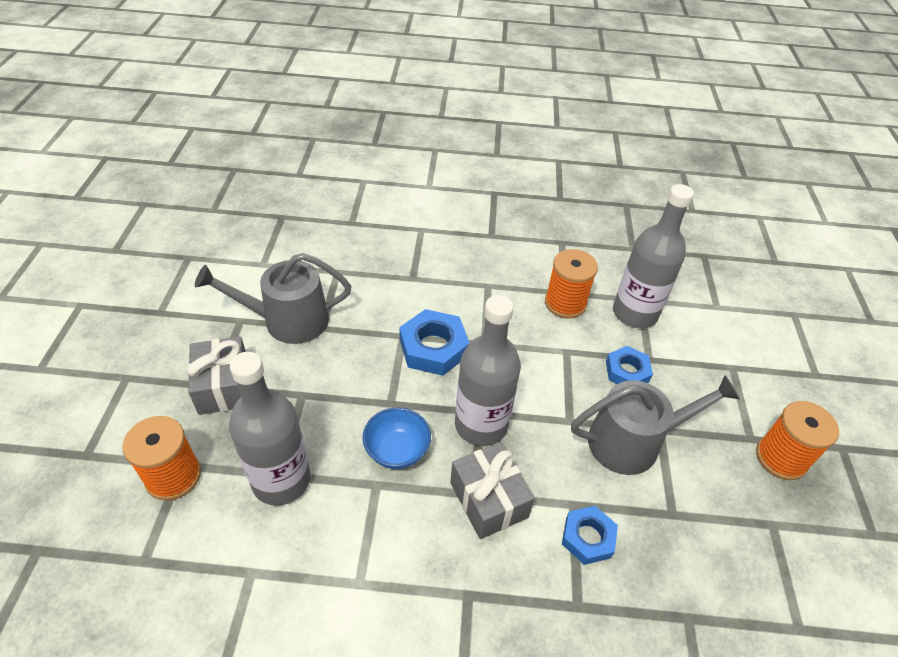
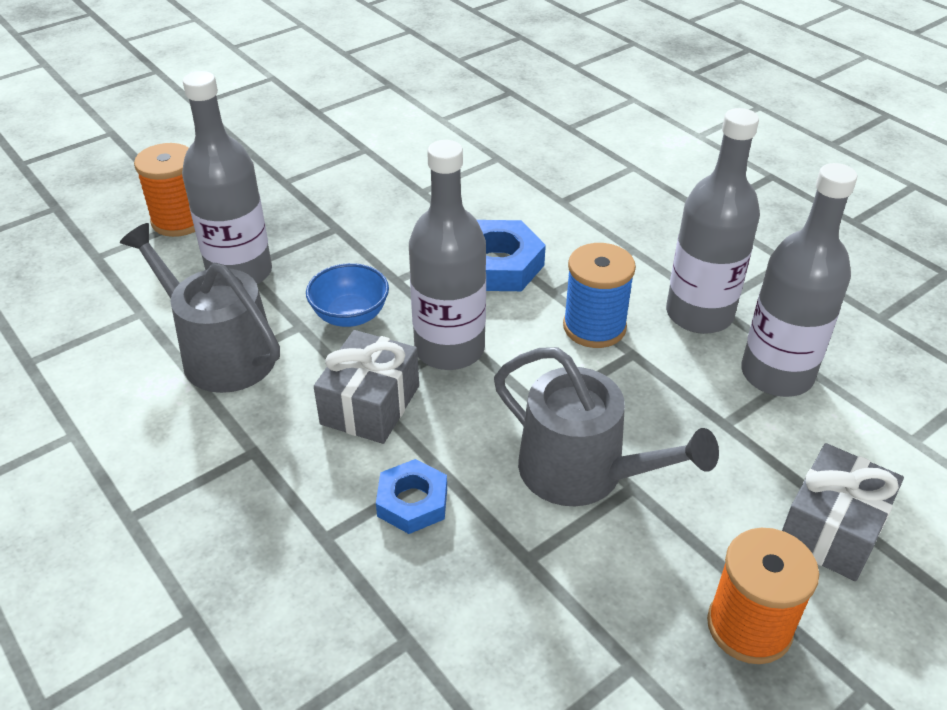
camera: 50 degrees right, 5 degrees down
grey gift [187,336,246,415] -> grey gift moved to [782,443,904,581]
grey watering can [195,253,351,344] -> grey watering can moved to [120,223,280,393]
orange spool [545,249,598,319] -> grey bottle [666,108,760,334]
blue nut [606,346,653,384] -> none
none -> blue spool [563,243,636,348]

